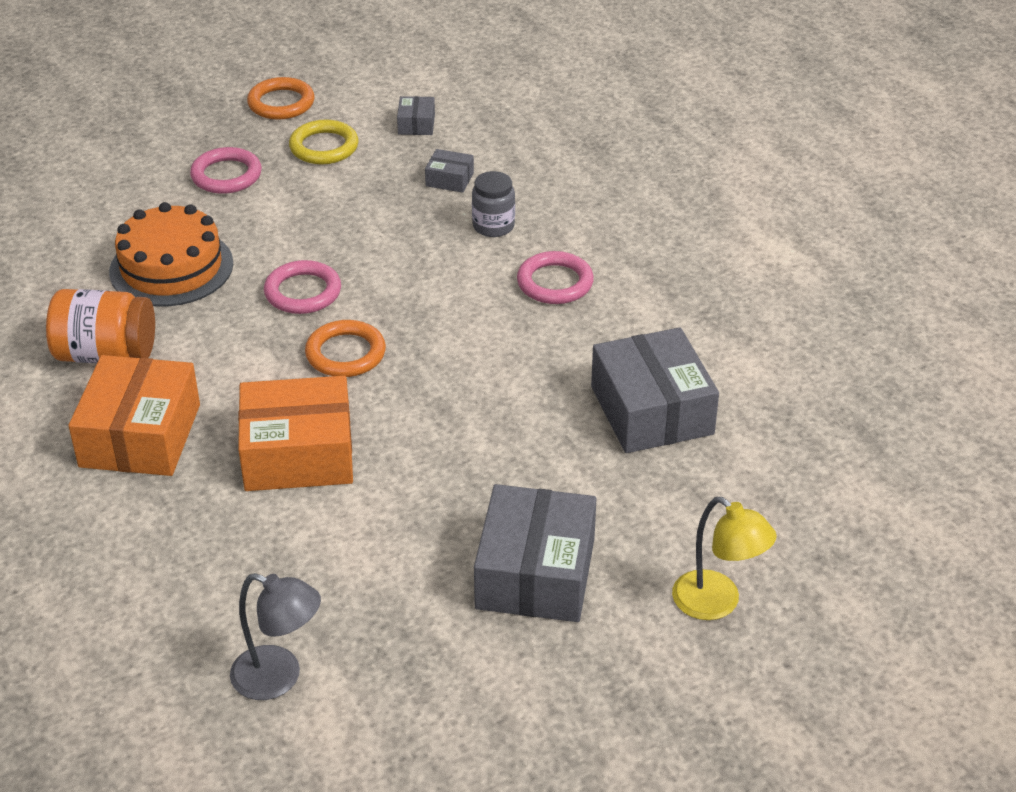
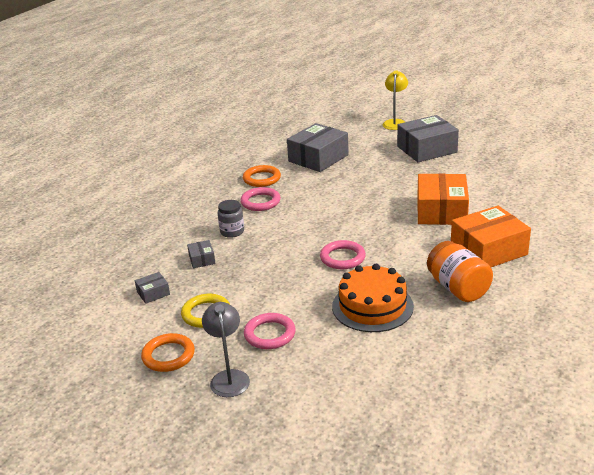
camera: 120 degrees left, 10 degrees down
grey lamp [230,573,321,700] -> grey lamp moved to [202,302,250,397]
orange box [238,376,353,491] -> orange box turned 45 degrees clockwise [417,173,469,225]
orange ring [305,320,386,377] -> orange ring moved to [243,165,281,187]

